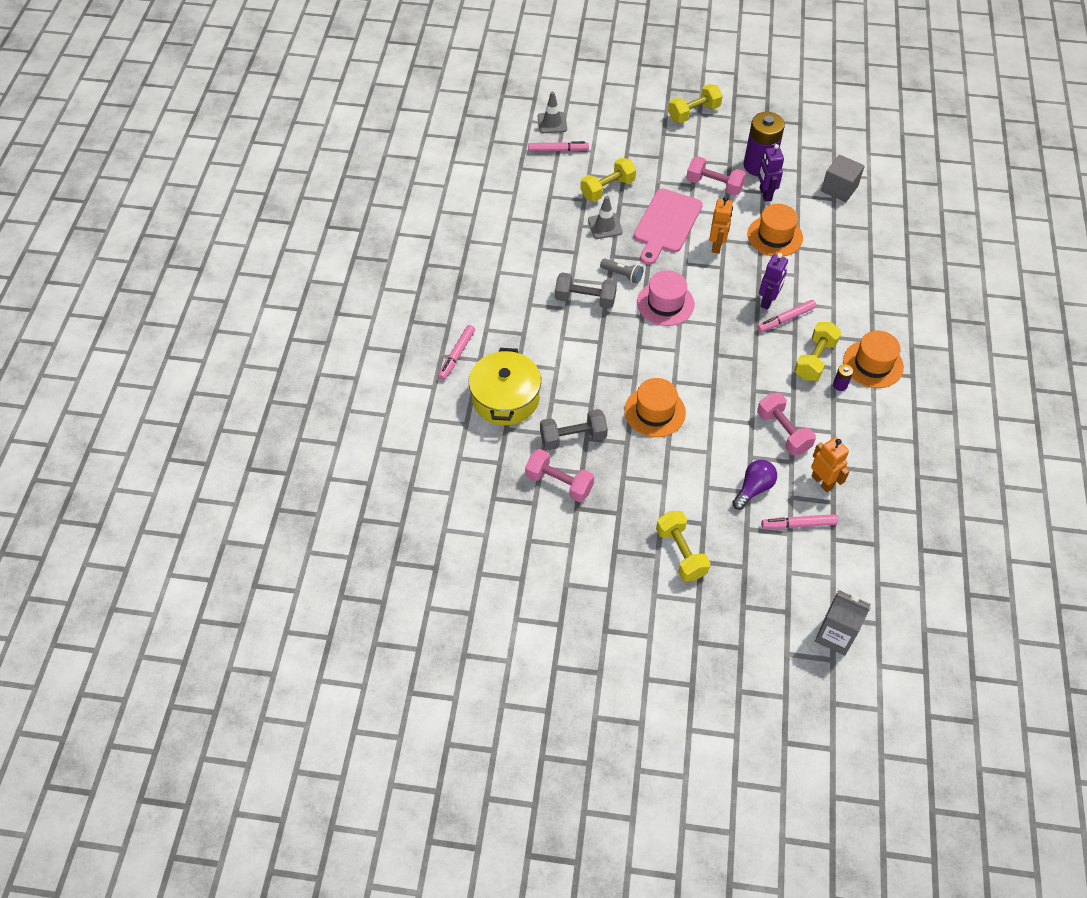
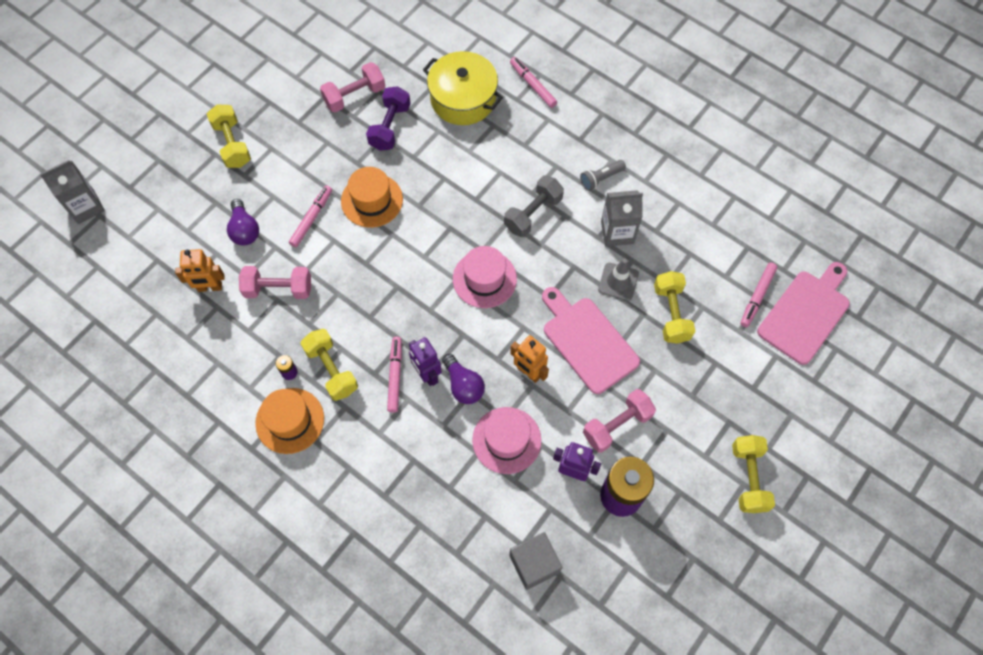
camera: 120 degrees right, 10 degrees up
grey traffic cone [538,92,567,133] -> pink cutting board [757,262,850,365]
grey dumbbell [540,409,608,450] -> purple dumbbell [366,86,411,151]
grey flashlight [600,258,644,284] -> grey flashlight moved to [580,160,626,191]
yellow dumbbell [656,511,710,581] -> yellow dumbbell turned 60 degrees clockwise [207,105,251,168]
orange hat [748,204,803,257] -> pink hat [472,407,541,474]
pink marker [761,514,838,529] -> pink marker moved to [289,185,332,247]
none -> purple light bulb [442,354,485,404]
none -> grey carton [601,190,643,247]

